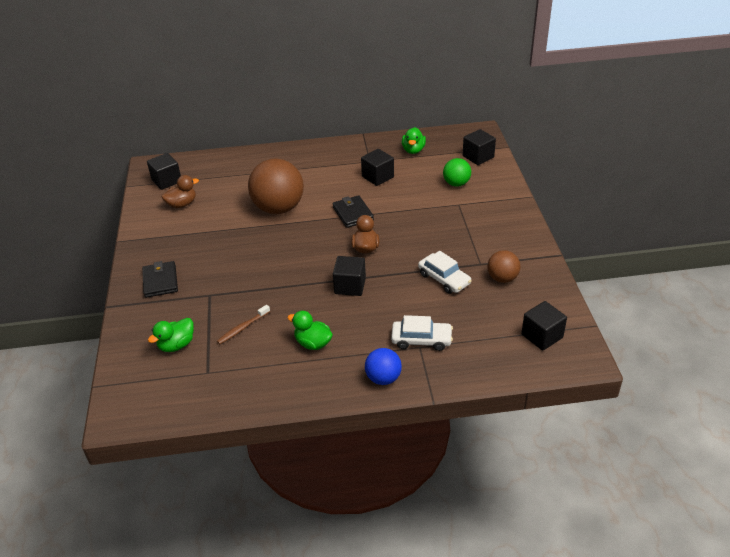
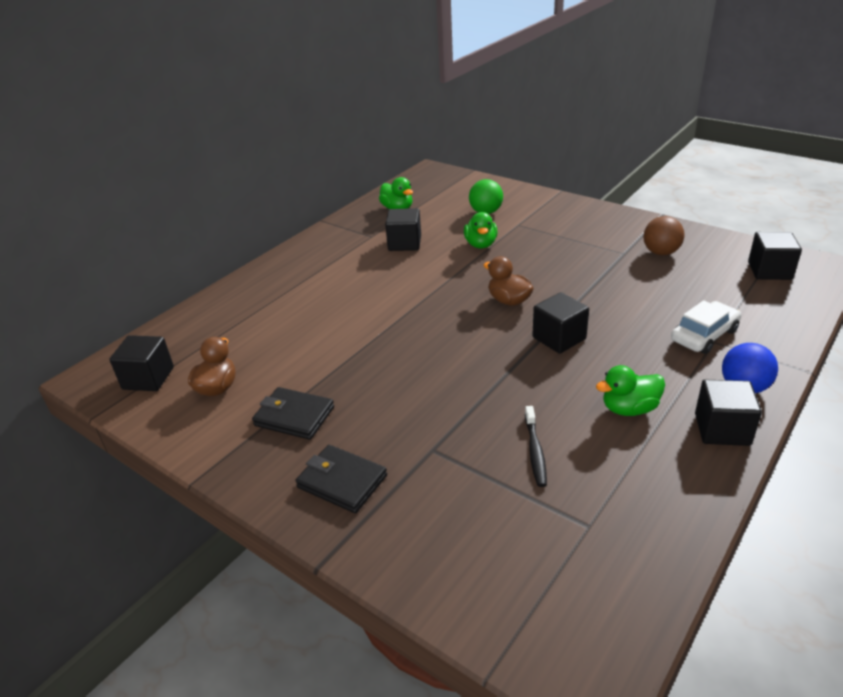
camera: 45 degrees left, 5 degrees down
green duck [148,318,194,352] -> green duck moved to [464,212,498,248]
brown toothbrush [217,305,270,344] -> black toothbrush [525,406,547,487]
brown ball [248,158,304,214] -> none
black wallet [332,195,374,228] -> black wallet moved to [252,387,334,440]
white car [418,251,472,294] -> none
black cube [463,129,496,165] -> black cube moved to [695,380,762,446]

